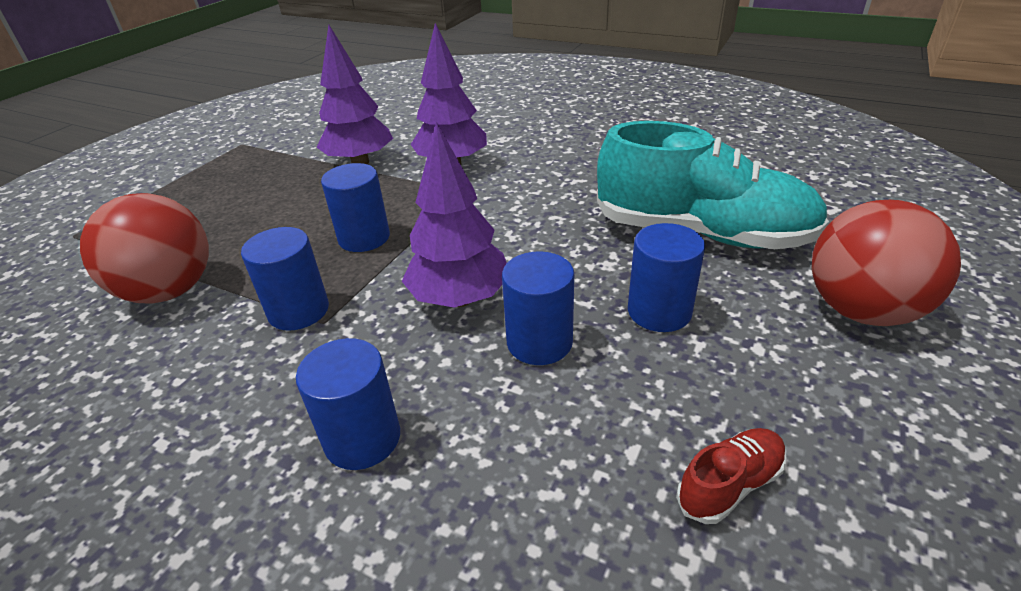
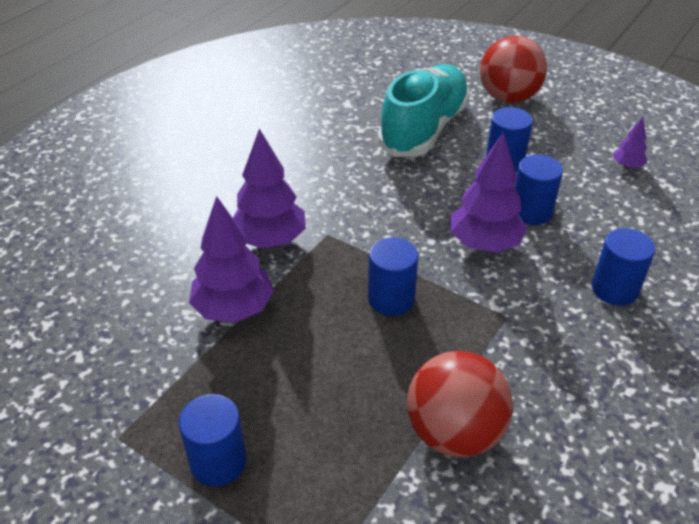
camera: 85 degrees left, 5 degrees up
blue cylinder [241,227,329,331] -> blue cylinder moved to [179,394,247,486]
red shoe [676,428,787,524] -> purple tree [613,117,647,169]

